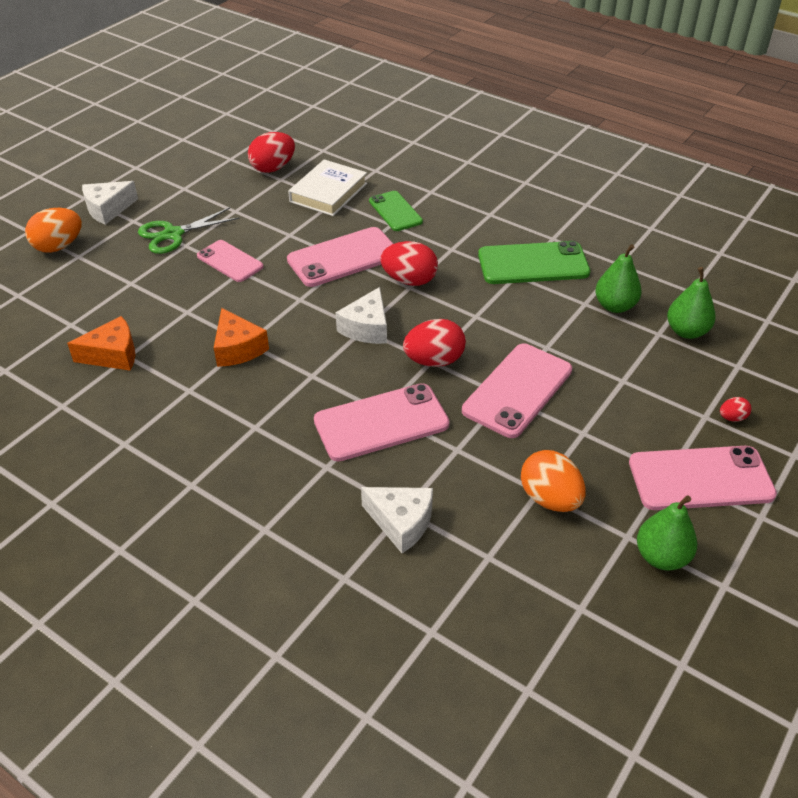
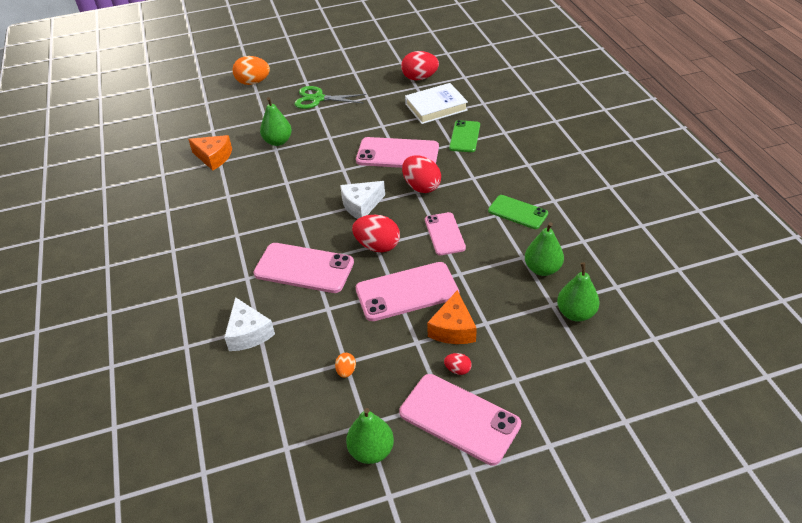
camera: 40 degrees right, 0 degrees up
white cheese [82,181,138,225] -> none
pink phone [197,240,263,282] -> pink phone moved to [425,212,466,255]
orange cheese [214,308,269,367] -> orange cheese moved to [427,290,477,344]
green phone [478,241,590,284] -> green phone [488,195,548,229], size x0.63
orange egg [521,450,586,512] -> orange egg [335,353,356,378], size x0.49
red egg [720,397,751,422] -> red egg moved to [444,353,472,375]
none -> green pear [260,97,292,146]

